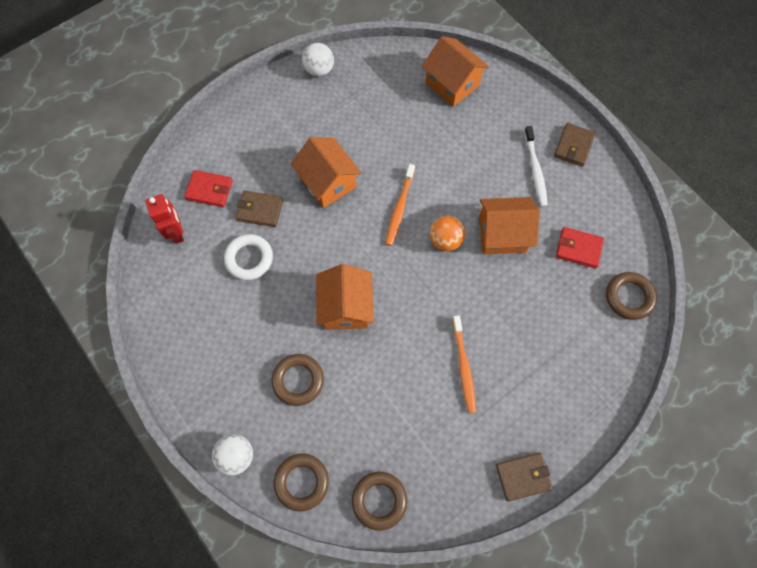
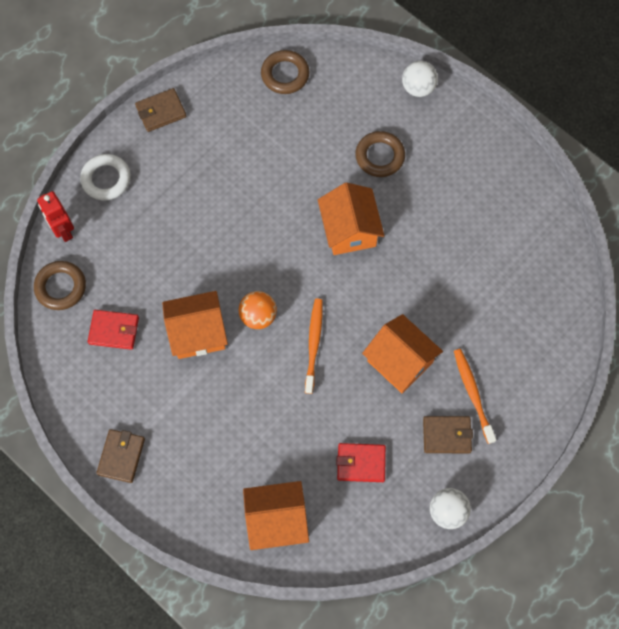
camera: 170 degrees right, 0 degrees up
red robot [145,194,184,244] -> red robot moved to [37,191,74,242]
red wallet [184,170,233,207] -> red wallet moved to [336,443,386,482]
white ring [224,234,273,280] -> white ring moved to [80,154,131,200]
brown wallet [236,190,283,227] -> brown wallet moved to [423,416,473,453]
brown ring [274,454,329,511] -> none
orange house [422,36,489,107] -> orange house turned 45 degrees counterclockwise [243,481,309,550]
orange toothbrush [452,316,476,413] -> orange toothbrush moved to [454,349,496,444]
white toothbrush [524,126,548,207] -> none

